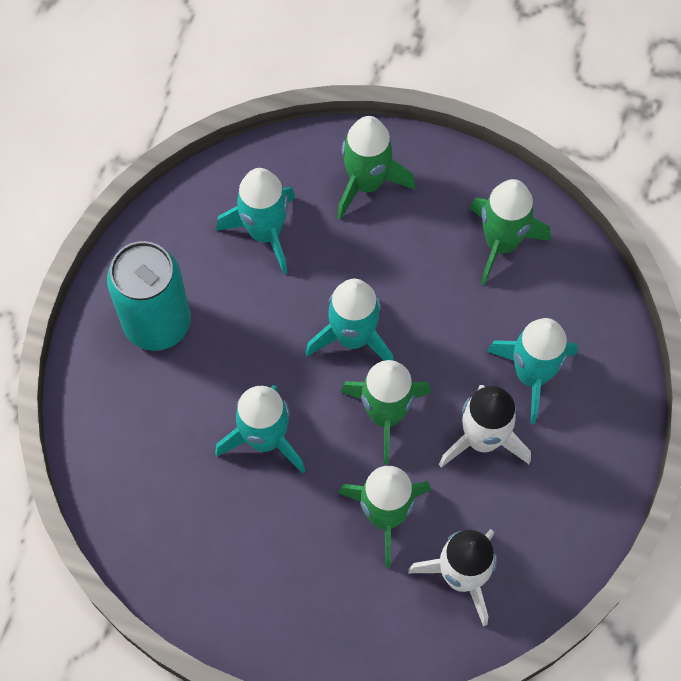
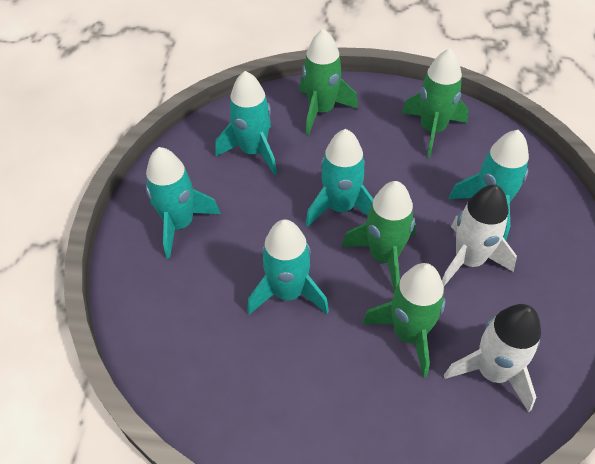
camera: 10 degrees left, 15 degrees down
turquoise can [107,241,191,351] -> turquoise rocket [146,147,221,259]

